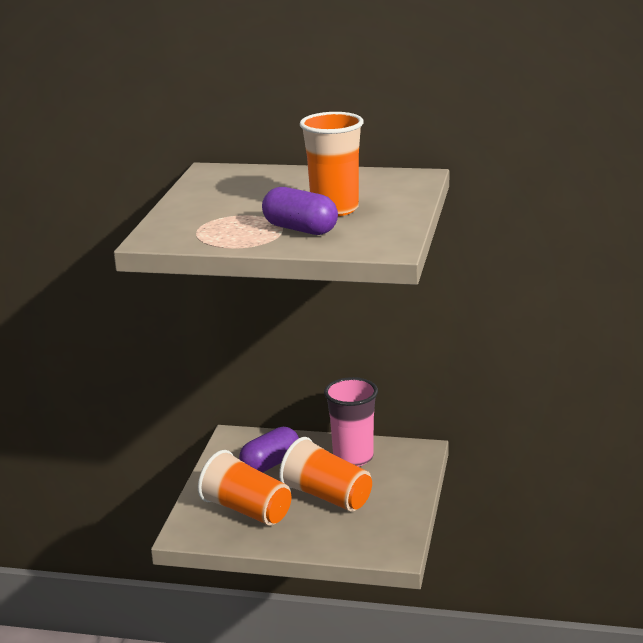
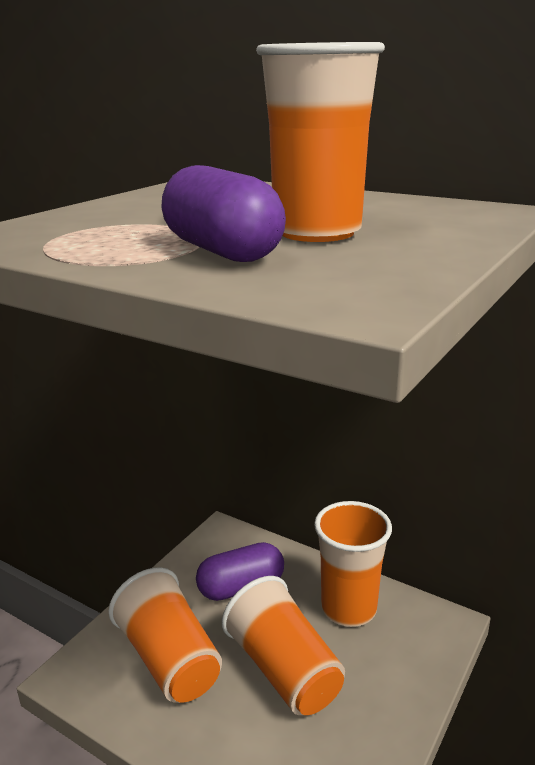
camera: 20 degrees right, 0 degrees up
pink cup [324,377,378,466] -> orange cup [314,501,392,627]

